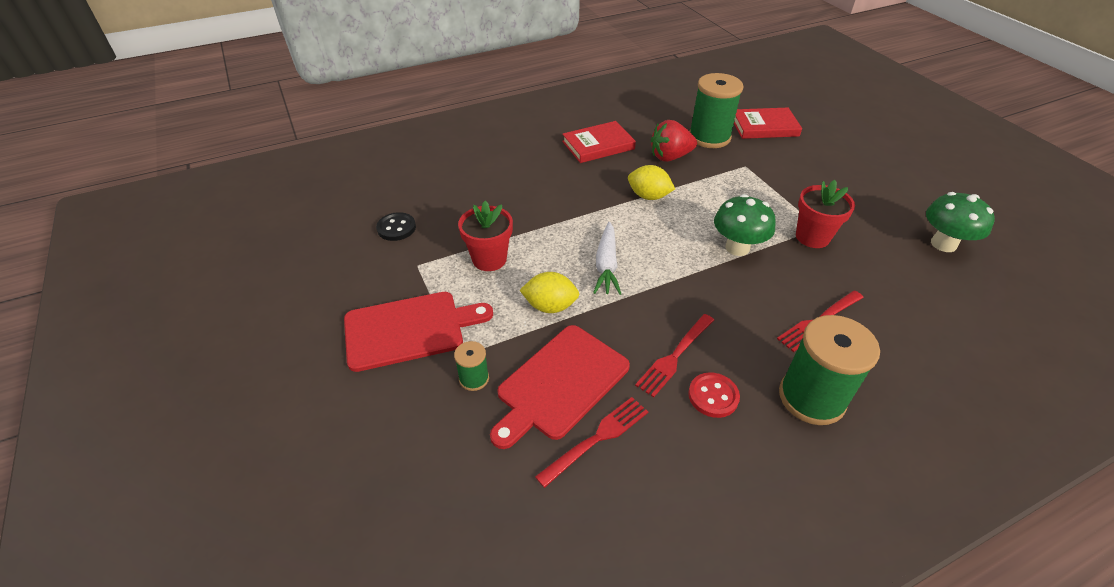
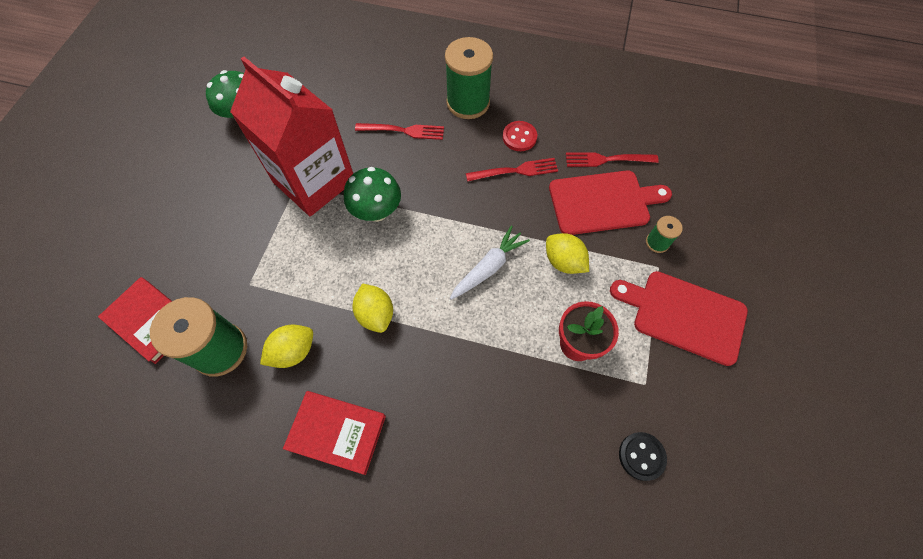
camera: 140 degrees left, 20 degrees up
red strawberry [651,120,697,162] -> yellow lemon [260,325,313,368]
red flower pot [796,180,855,248] -> red carton [230,57,353,216]

